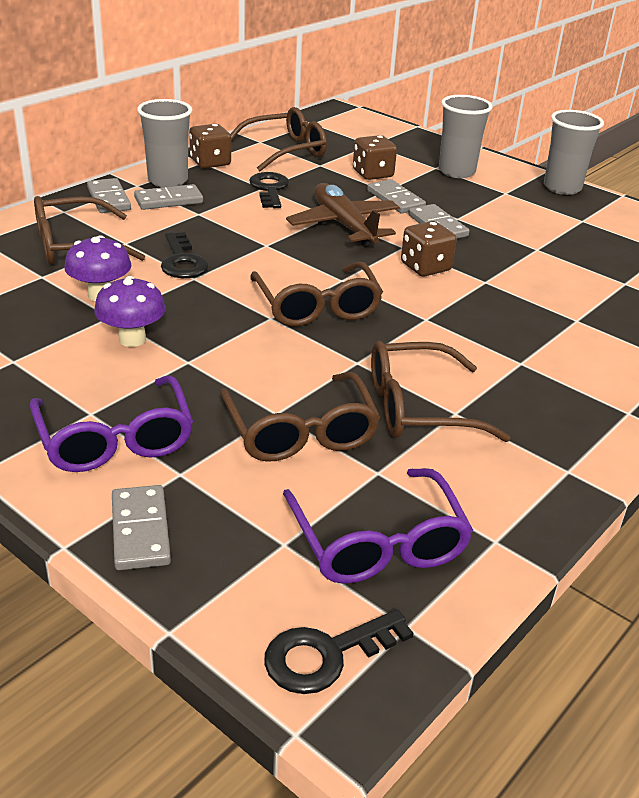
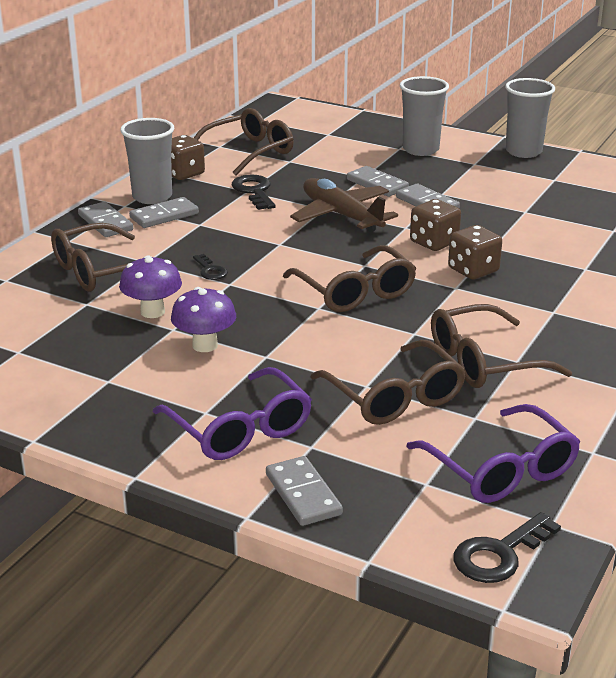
camera: 10 degrees left, 5 degrees down
black key [161,232,208,278] -> black key [193,254,228,280], size x0.61
brown dice [353,135,397,180] -> brown dice moved to [448,225,502,280]

